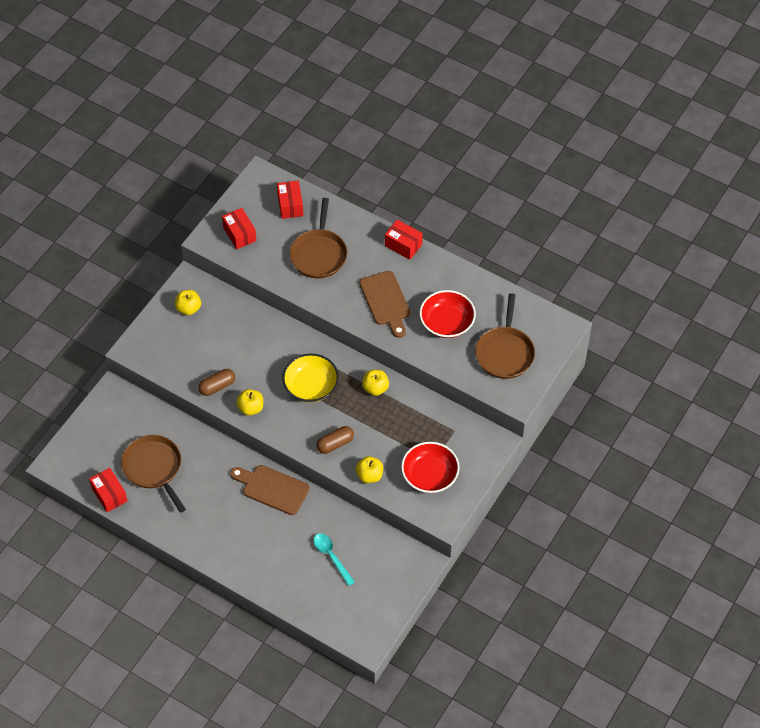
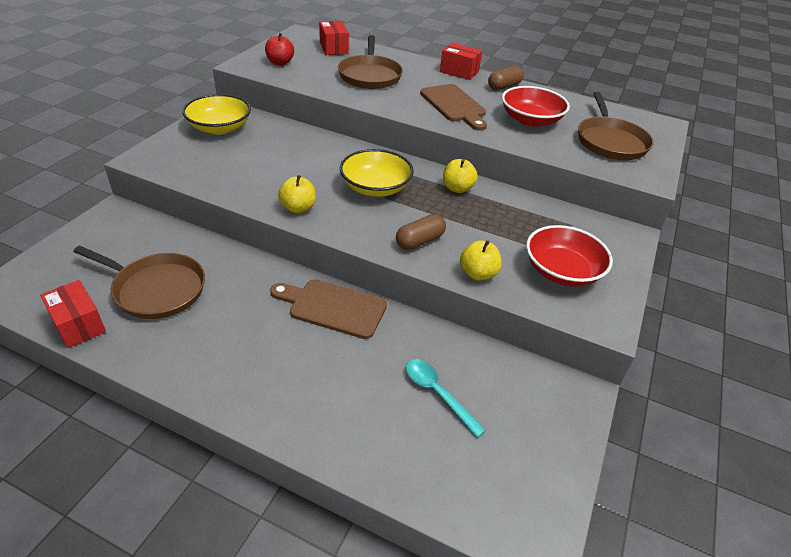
camera: 10 degrees left, 15 degrees down
brown pan [121,435,186,513] -> brown pan turned 150 degrees clockwise [73,246,205,319]
yellow apple [175,290,201,315] -> yellow bowl [182,94,251,134]
brown capsule [198,369,235,396] -> brown capsule moved to [488,66,524,90]
red box [222,208,256,249] -> red apple [265,33,294,65]

